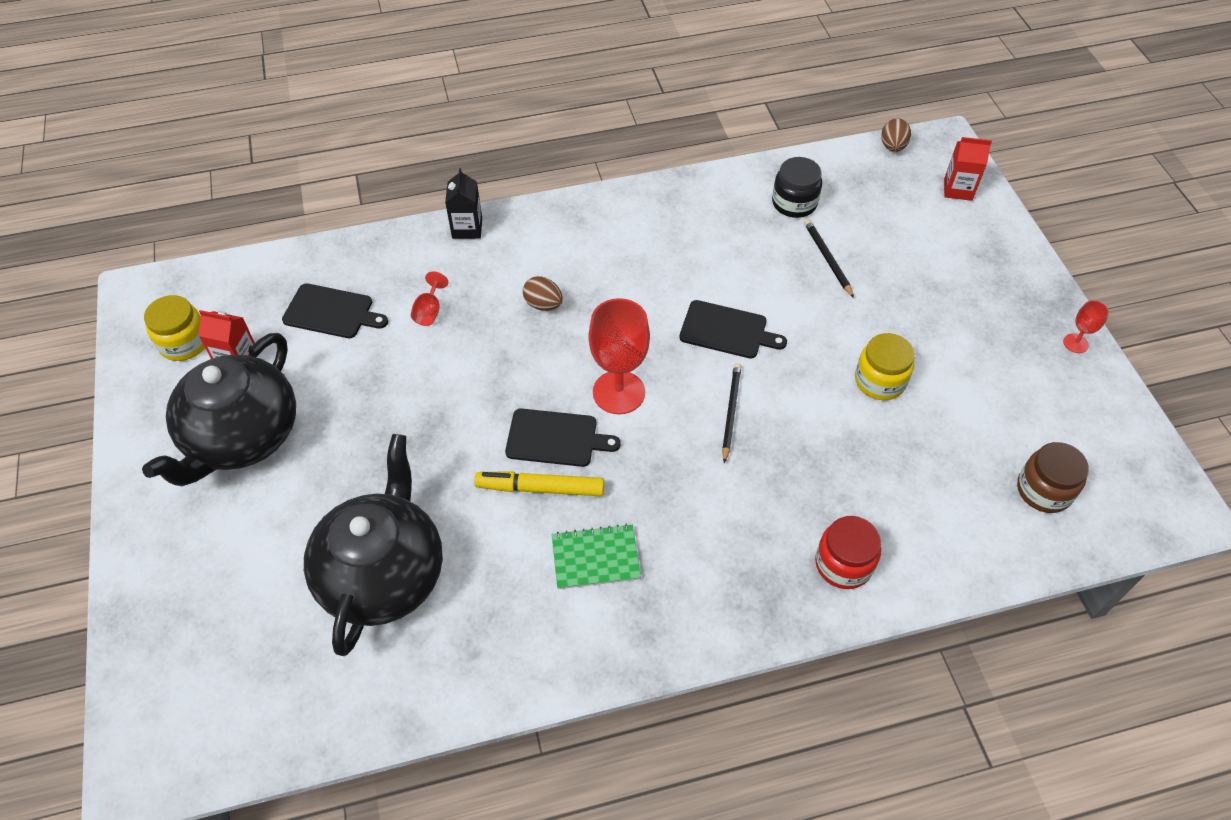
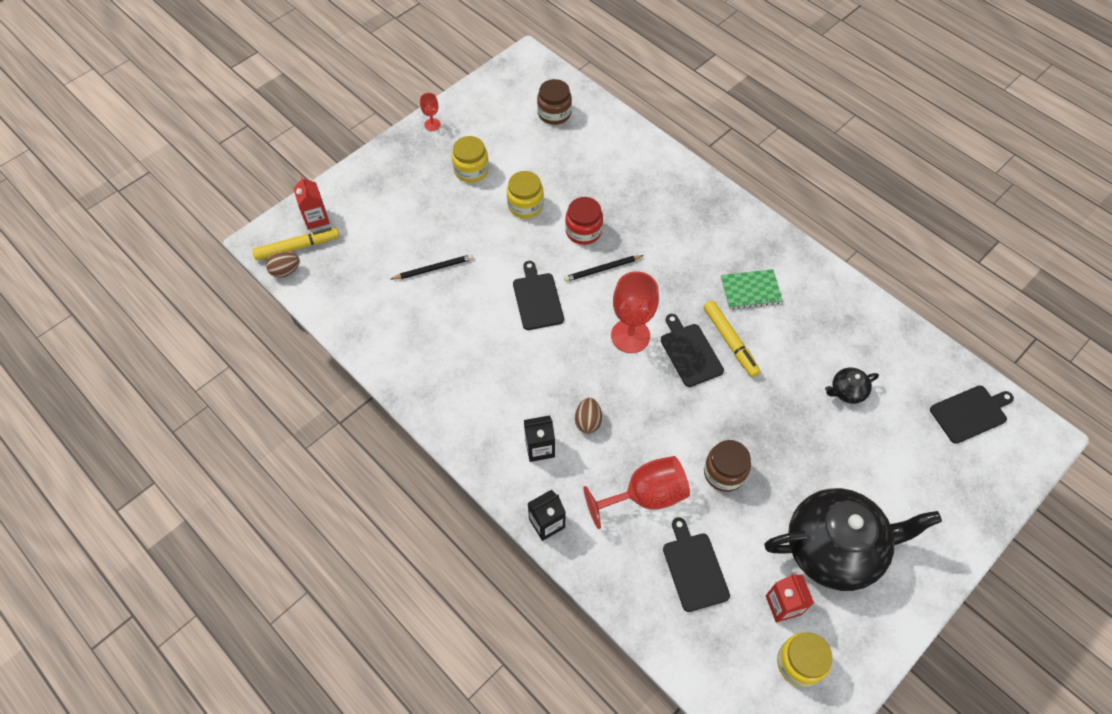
camera: 120 degrees left, 5 degrees up
black teapot [304,434,443,656] -> black teapot [825,368,879,404], size x0.41
red goblet [411,271,448,326] -> red goblet [583,456,690,529], size x2.10
green notebook [552,524,641,589] -> green notebook turned 60 degrees counterclockwise [721,269,783,309]
black jar [772,157,822,218] -> none
black pencil [804,219,854,298] -> black pencil turned 150 degrees counterclockwise [391,254,473,280]
red jar [815,516,881,589] -> red jar moved to [565,197,603,245]
none -> yellow marker [252,227,340,260]
none -> yellow jar [452,136,489,183]
none -> black carton [524,415,555,462]
none -> brown jar [704,440,751,492]
none -> black cutting board [930,385,1014,444]

